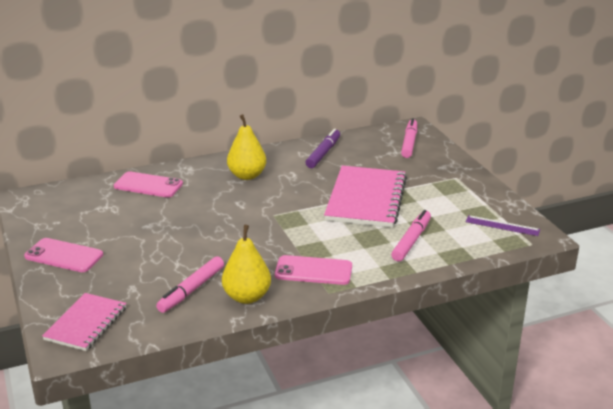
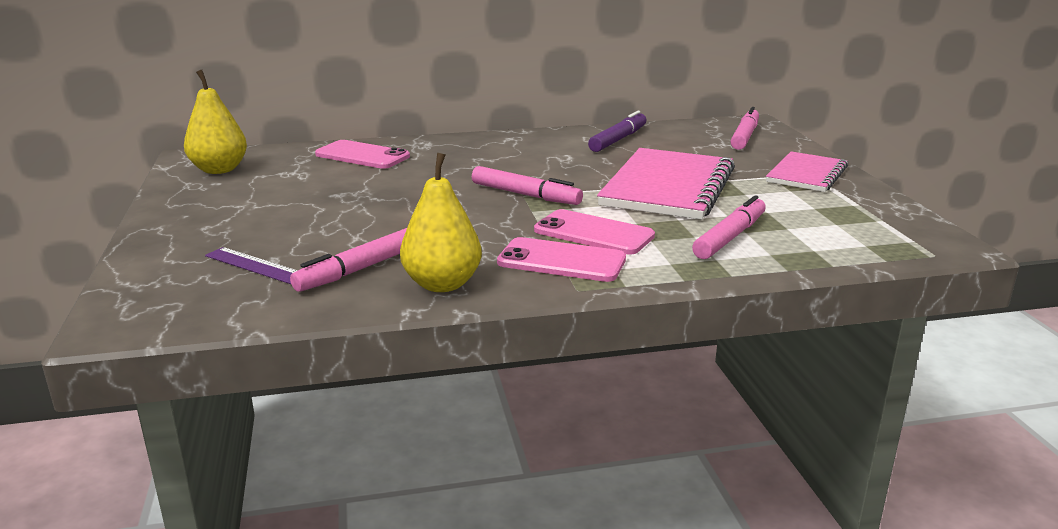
camera: 10 degrees right, 5 degrees down
pink phone [24,238,103,272] -> pink phone moved to [534,209,655,255]
pink notebook [42,293,126,351] -> pink notebook moved to [766,151,848,192]
yellow pear [227,114,266,180] -> yellow pear moved to [184,70,247,174]
purple ruler [466,215,540,236] -> purple ruler moved to [205,247,298,285]
none -> pink marker [472,166,583,205]

